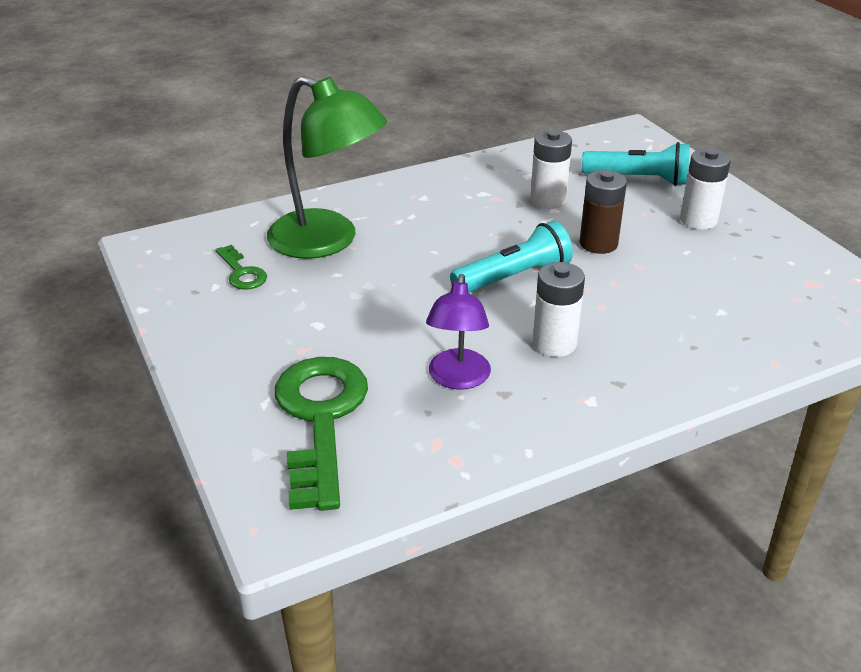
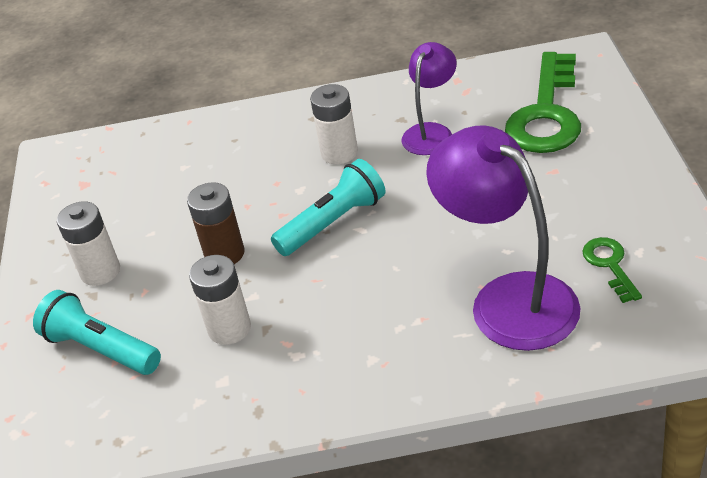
camera: 155 degrees left, 5 degrees up
green lamp [267,76,387,259] -> purple lamp [426,125,580,351]
turquoise flashlight [450,221,573,293] -> turquoise flashlight turned 150 degrees clockwise [271,159,385,256]

